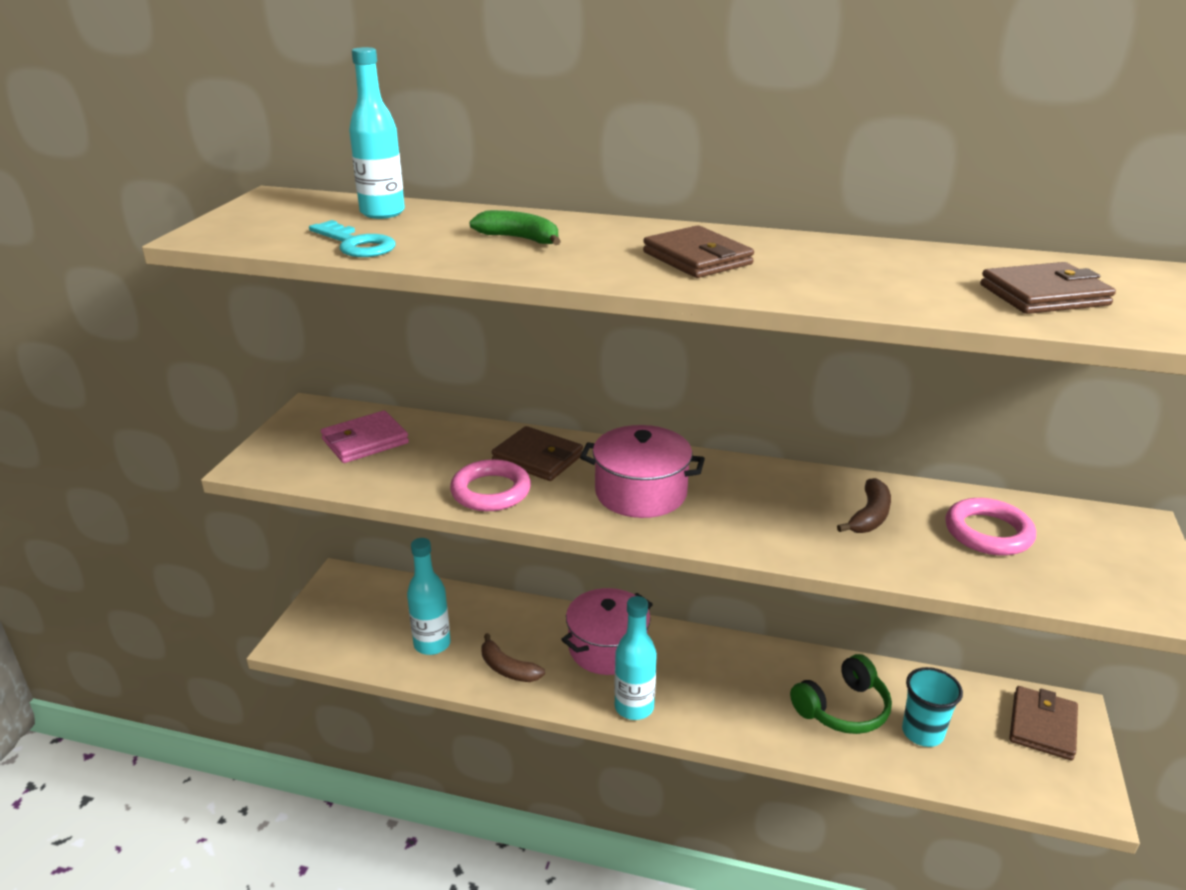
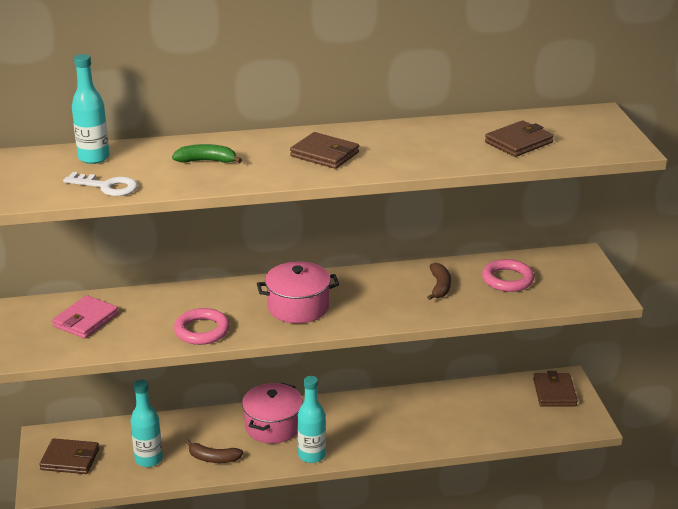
camera: 25 degrees left, 0 degrees up
turquoise key [309,220,396,257] -> white key [63,172,138,196]
brown wallet [492,426,583,481] -> brown wallet moved to [39,438,99,474]
green headphones [790,654,892,734] -> none
turquoise cup [902,667,963,747] -> none

